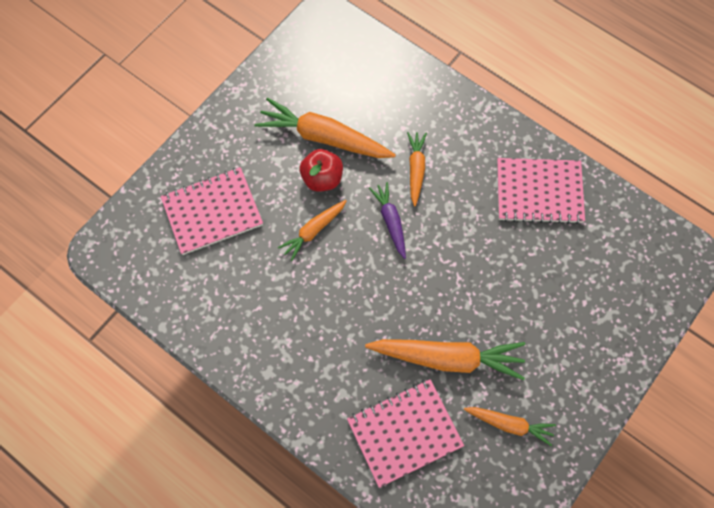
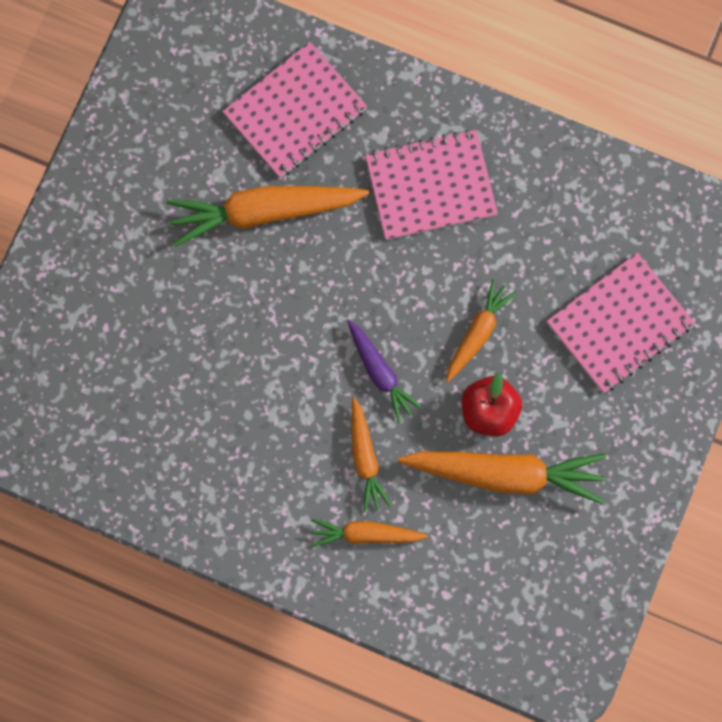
camera: 165 degrees right, 10 degrees up
orange carrot [464,407,556,446] -> orange carrot moved to [311,519,428,547]
pink notebook [497,158,585,224] -> pink notebook moved to [365,129,498,240]

